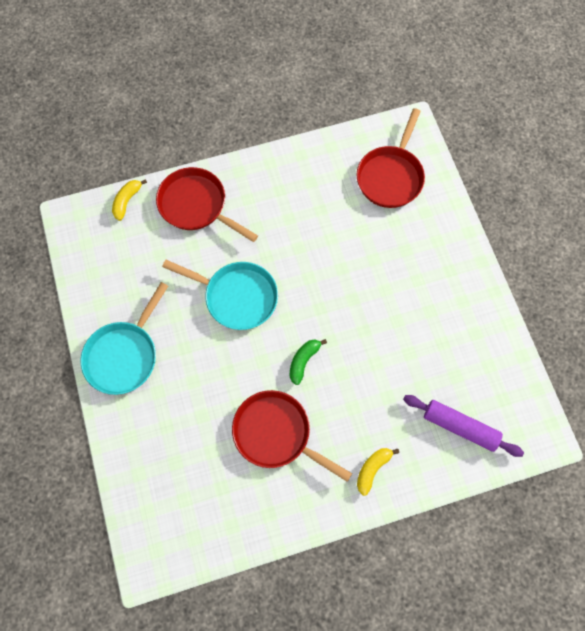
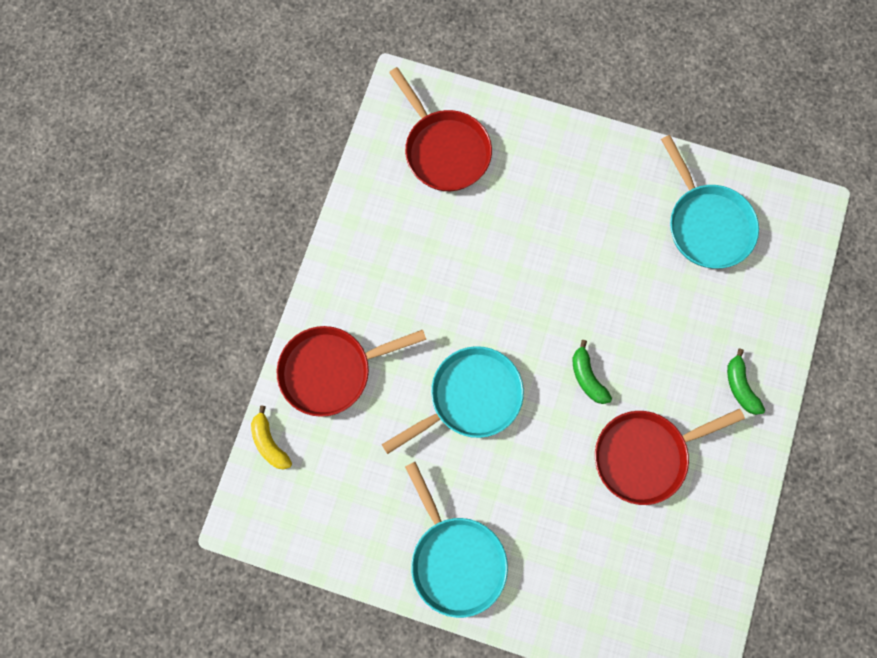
camera: 55 degrees left, 5 degrees up
yellow banana [357,448,399,496] -> green banana [727,349,765,415]
purple rolling pin [403,395,524,457] -> none
none -> turquoise pan [661,135,759,268]

